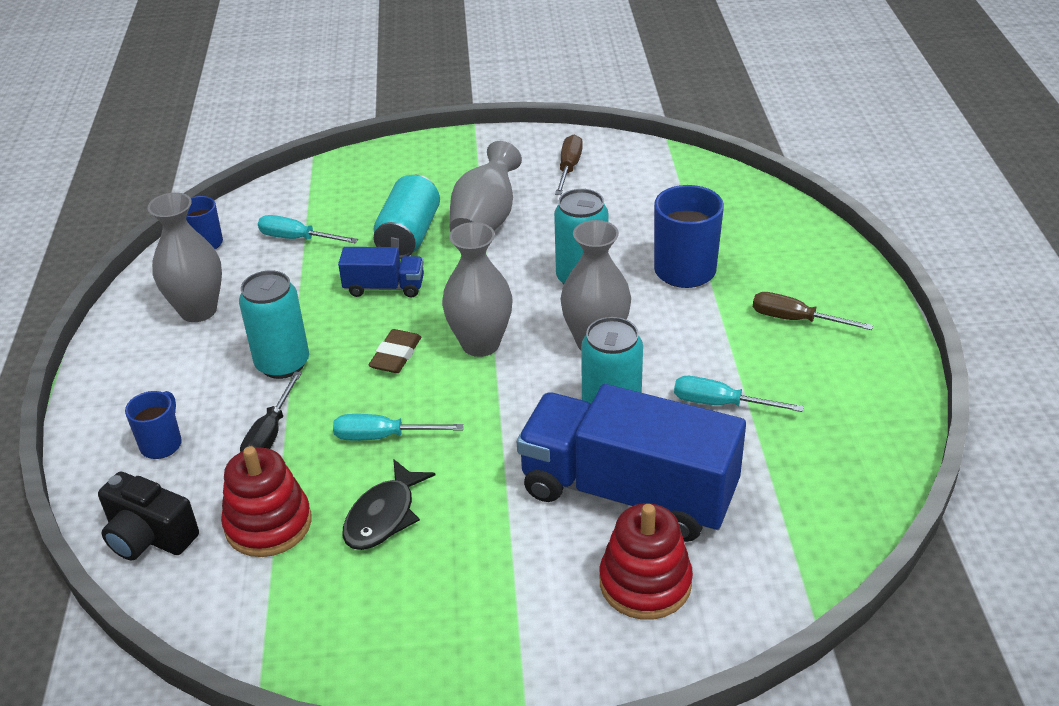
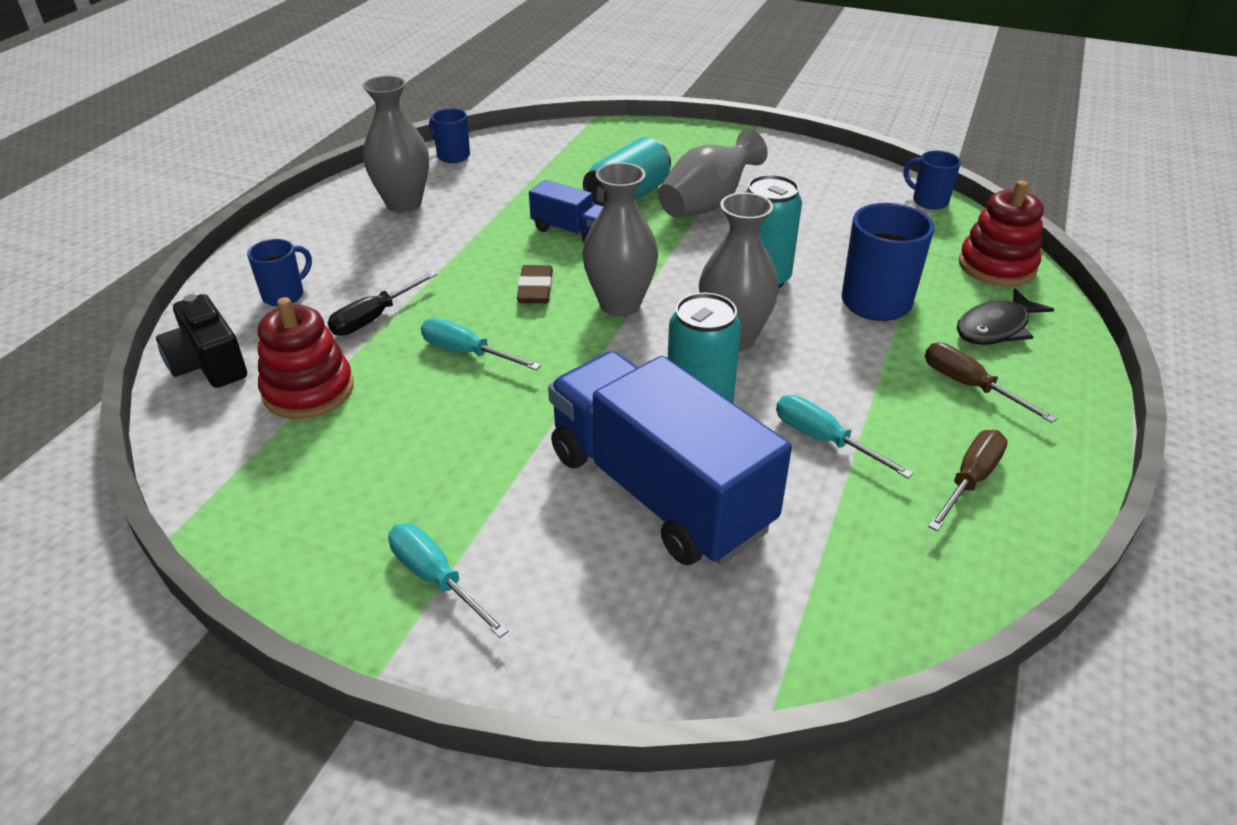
camera: 25 degrees right, 0 degrees up
turquoise can [239,270,309,379] -> none
turquoise screwdriver [258,215,358,243] -> turquoise screwdriver moved to [388,523,509,638]
black fish [342,459,435,550] -> black fish moved to [957,288,1054,345]
brown eraser [369,329,421,373] -> brown eraser turned 45 degrees counterclockwise [517,265,553,303]
brown screwdriver [555,135,583,195] -> brown screwdriver moved to [928,430,1008,531]
red stacking toy [600,503,693,620] -> red stacking toy moved to [959,180,1044,286]
none -> blue mug [904,151,961,209]

